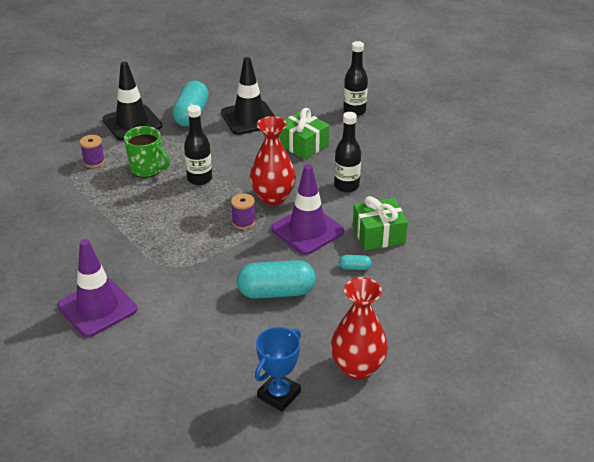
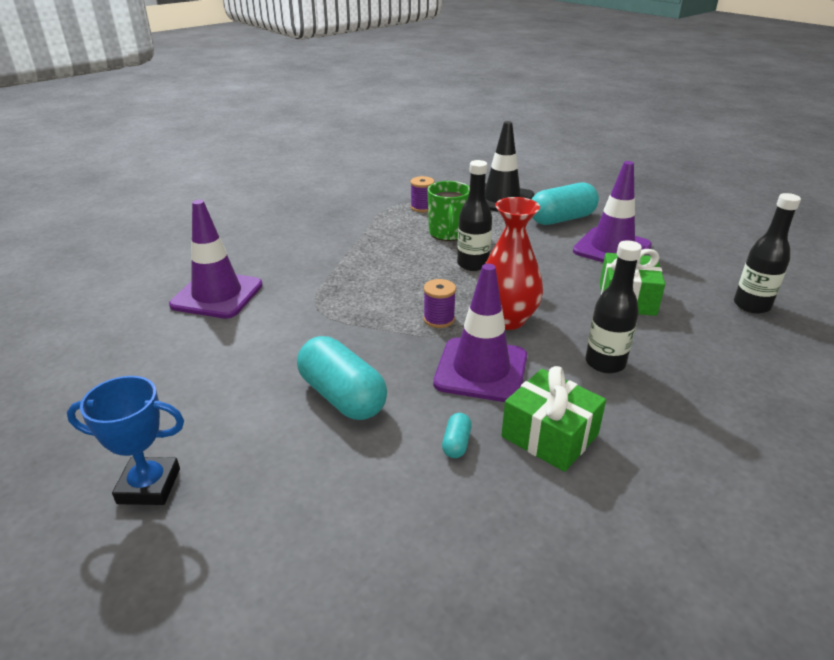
camera: 55 degrees right, 5 degrees down
black traffic cone [221,57,275,135] -> purple traffic cone [573,161,652,262]
red vase [331,277,388,380] -> none
turquoise capsule [339,255,372,270] -> turquoise capsule turned 45 degrees clockwise [442,413,472,458]

